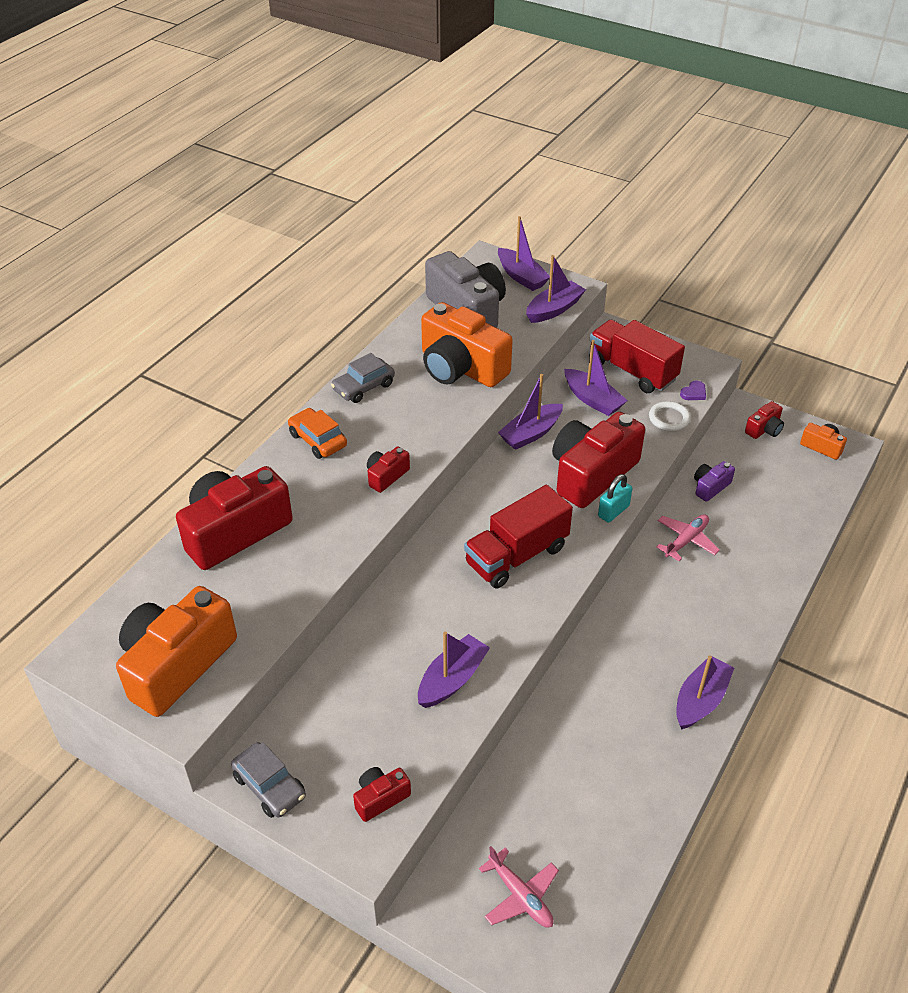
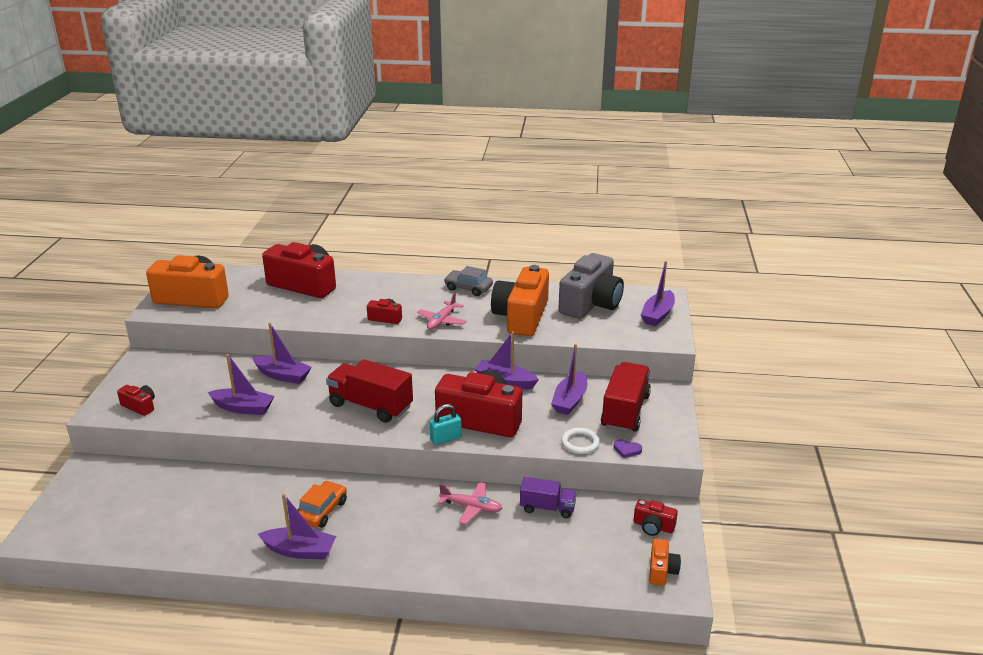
camera: 65 degrees right, 15 degrees down
grey car [231,742,306,818] -> none
orange car [288,408,347,459] -> orange car moved to [298,481,347,528]
pink plane [479,846,559,927] -> pink plane moved to [417,293,466,330]
purple boat [526,255,586,323] -> purple boat moved to [252,323,312,384]
turquoise padlock [598,474,632,522] -> turquoise padlock turned 45 degrees counterclockwise [430,404,462,445]
purple camera [694,461,735,502] -> purple truck [520,477,577,518]

